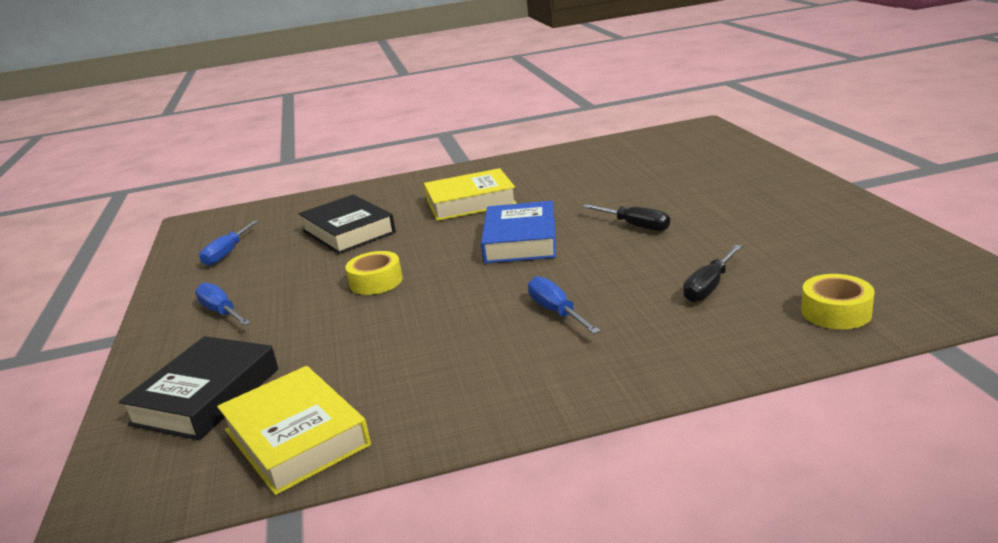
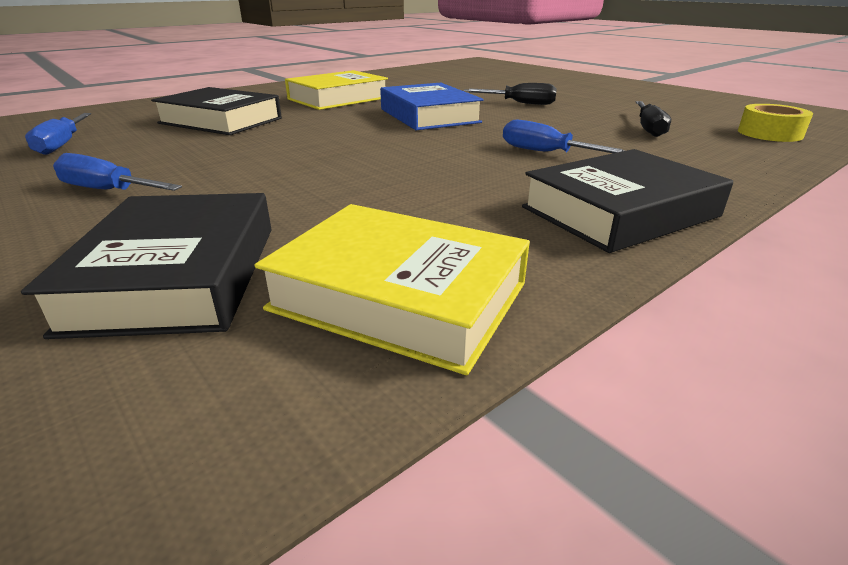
camera: 30 degrees left, 5 degrees up
yellow tape [345,251,403,295] -> none
none -> black book [522,149,733,253]

